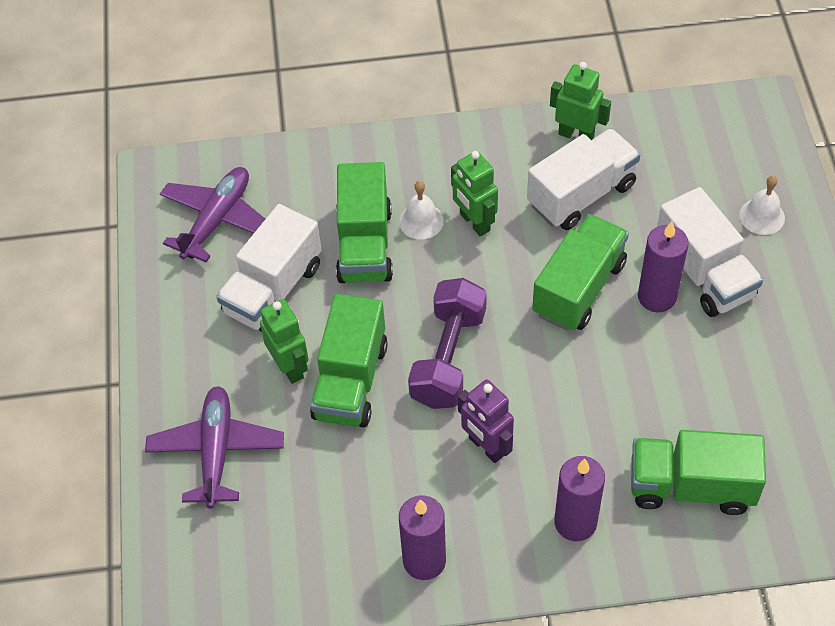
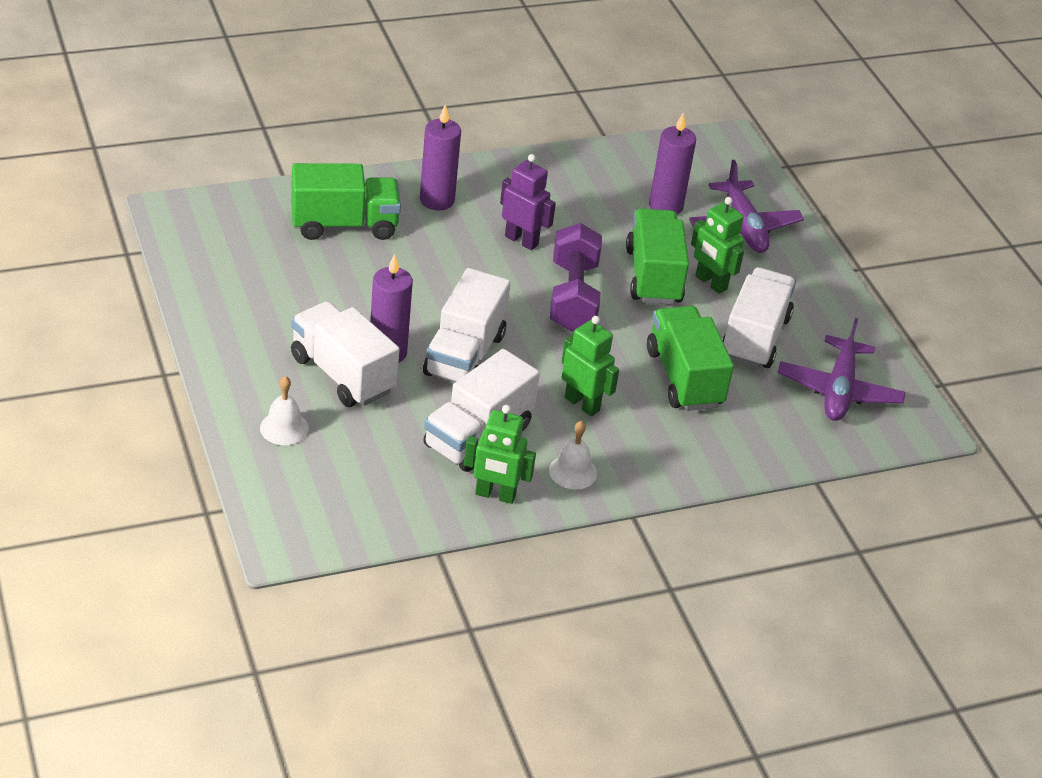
camera: 160 degrees right, 15 degrees down
white bell [399,181,444,240] -> white bell moved to [549,421,597,489]
purple candle [399,496,446,580] -> purple candle moved to [649,113,696,215]
green truck [532,214,629,331] -> white truck [423,268,511,382]

